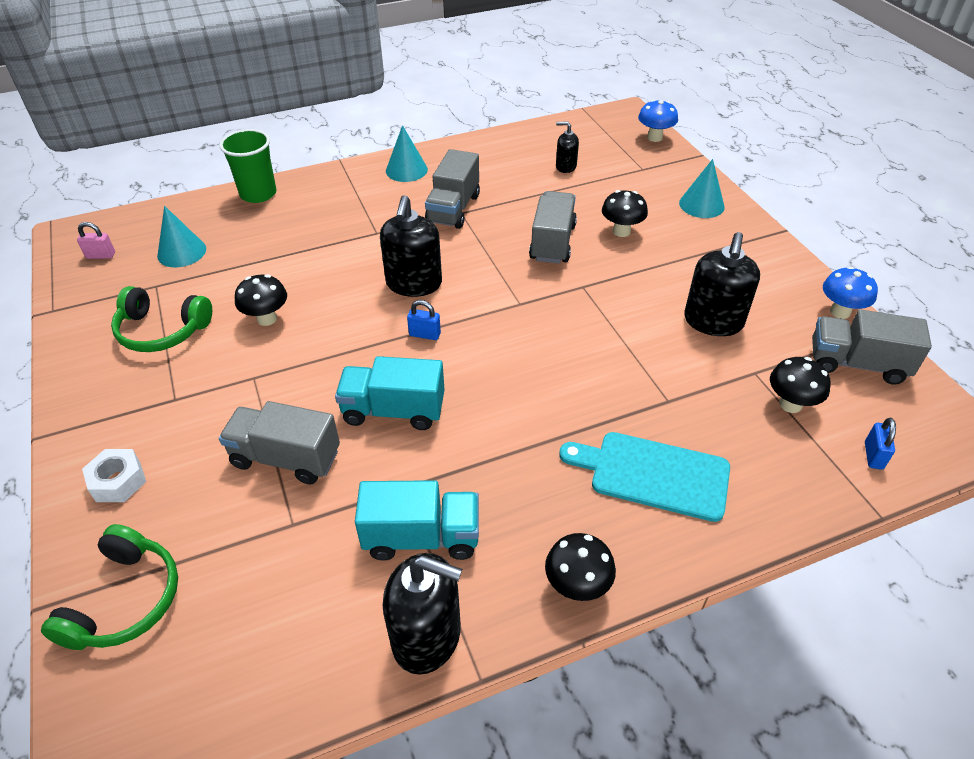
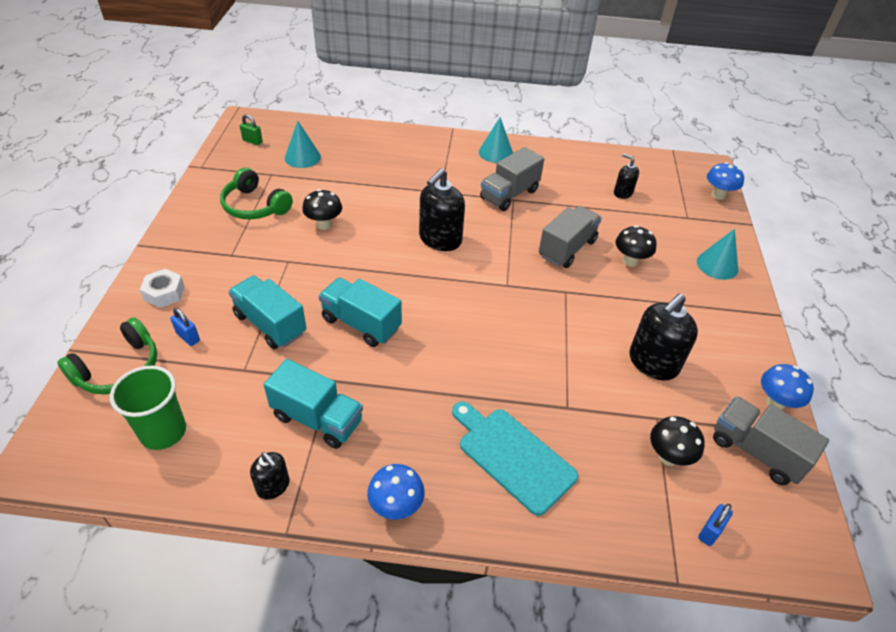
camera: 25 degrees right, 0 degrees up
pink padlock [77,222,115,259] -> green padlock [240,114,263,145]
green cup [219,129,276,203] -> green cup moved to [110,366,186,450]
grey truck [219,401,340,484] -> turquoise truck [228,276,306,349]
black soap dispenser [383,553,462,675] -> black soap dispenser [250,452,290,500], size x0.55
blue padlock [407,300,441,340] -> blue padlock moved to [170,308,200,346]
black mushroom [545,533,616,601] -> blue mushroom [367,464,425,519]

